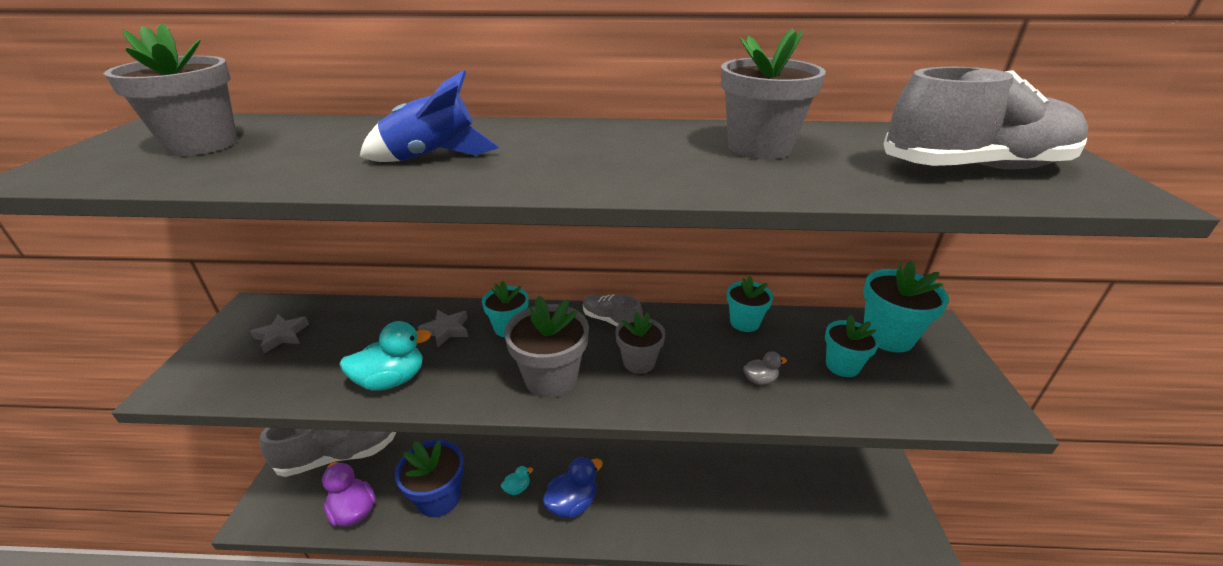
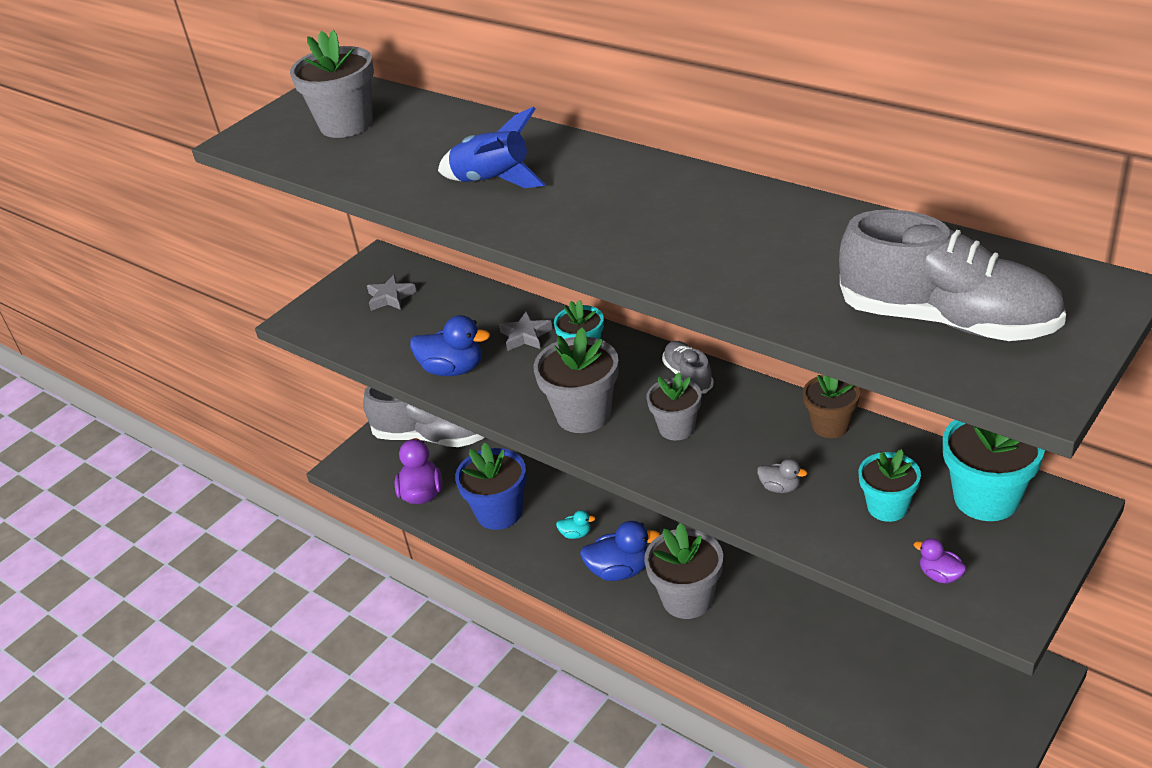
camera: 40 degrees right, 5 degrees up
turquoise duck [339,321,431,390] -> blue duck [410,315,490,376]
grey flower pot [721,29,826,159] -> grey flower pot moved to [644,523,723,619]
turquoise flower pot [727,276,773,332] -> brown flower pot [803,375,860,438]
none -> purple duck [914,538,966,584]

